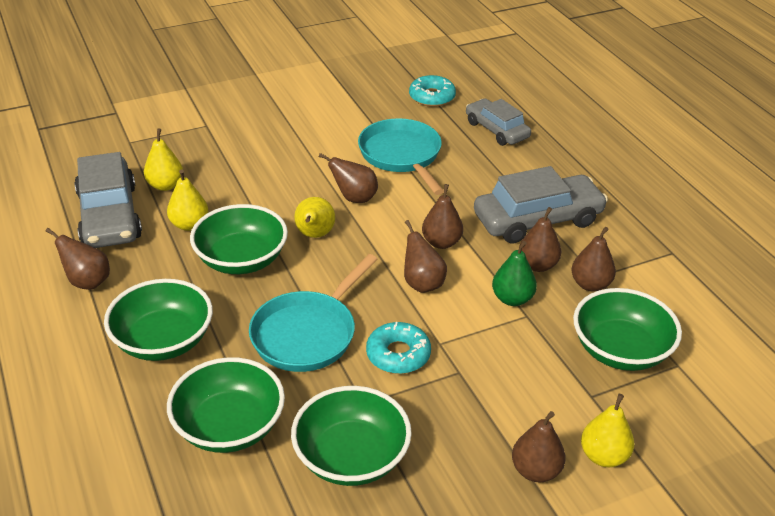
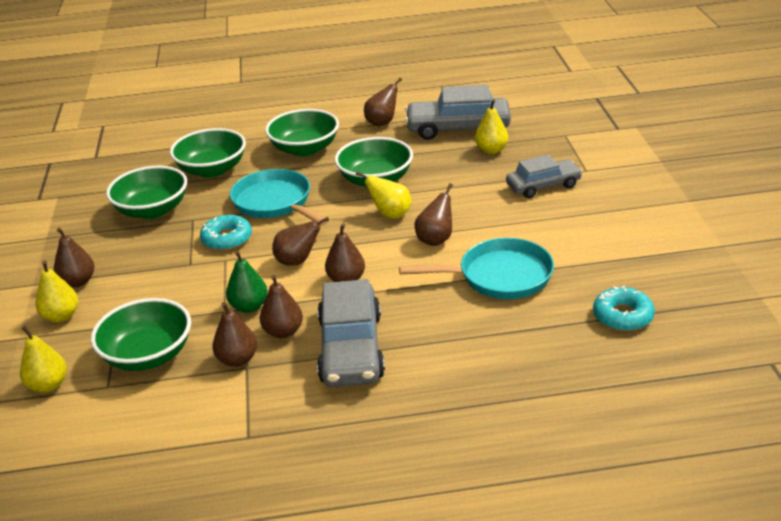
camera: 110 degrees right, 5 degrees down
yellow pear [167,169,208,231] -> yellow pear moved to [20,326,67,393]
grey car [466,99,531,146] -> grey car moved to [506,155,583,198]

